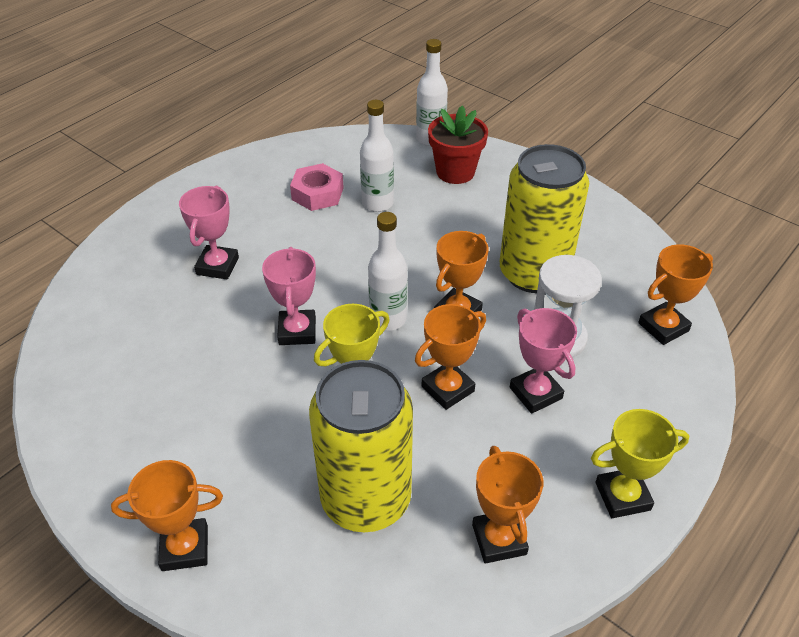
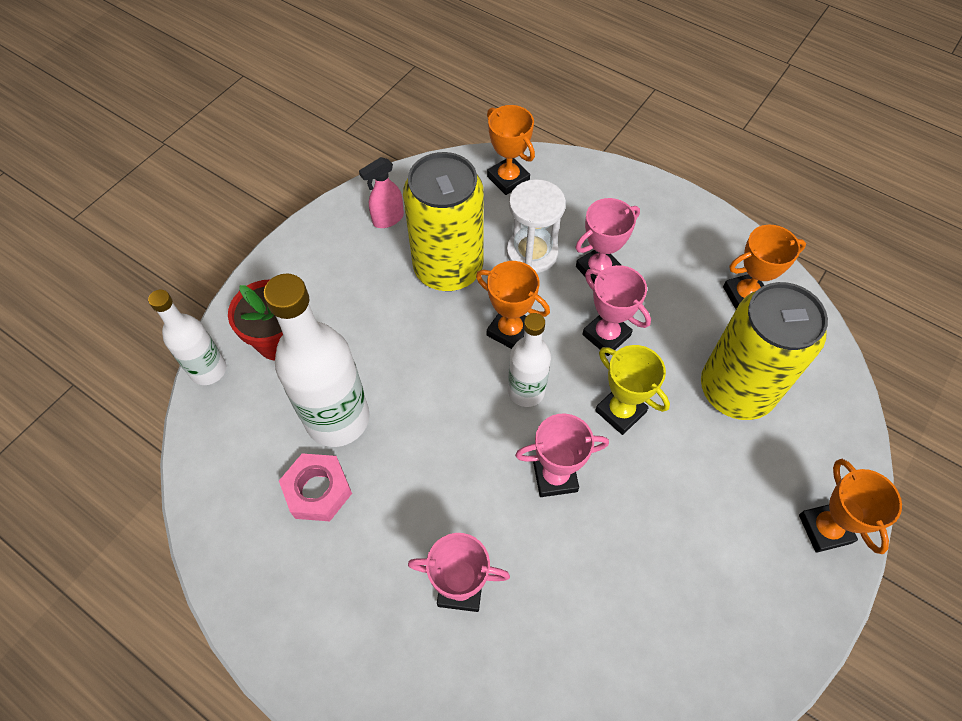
camera: 95 degrees left, 15 degrees up
white bottle [360,100,394,212] -> white bottle [264,273,369,447], size x1.69
orange trophy [415,304,486,410] -> pink trophy [582,265,651,356]
yellow trophy [591,409,689,518] -> none
none -> pink spray bottle [359,157,404,228]

